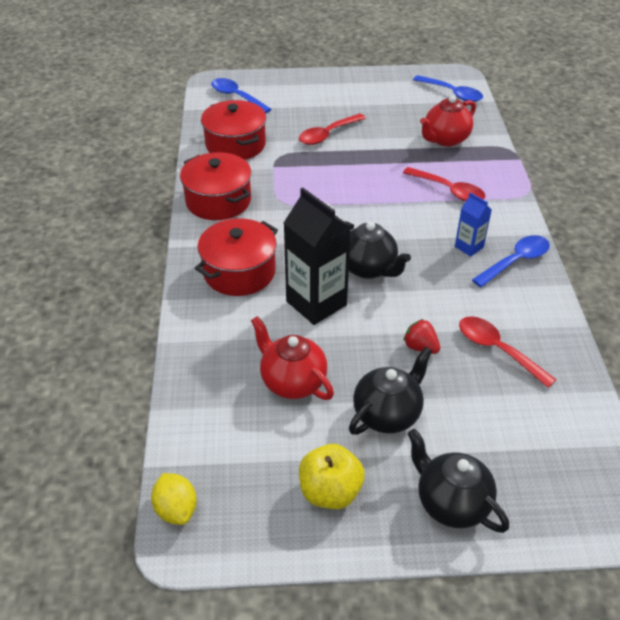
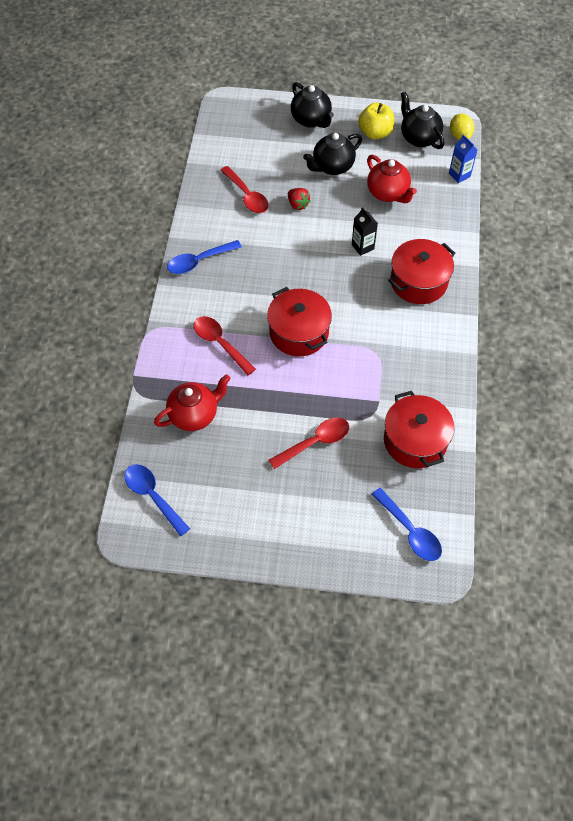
camera: 170 degrees left, 15 degrees up
red pot [180,152,251,220] -> red pot moved to [267,287,332,356]
black carton [284,187,351,325] -> black carton [352,207,378,256], size x0.51
black teapot [344,221,411,279] -> black teapot moved to [401,92,444,149]
blue carton [455,192,492,257] -> blue carton moved to [449,135,478,183]

